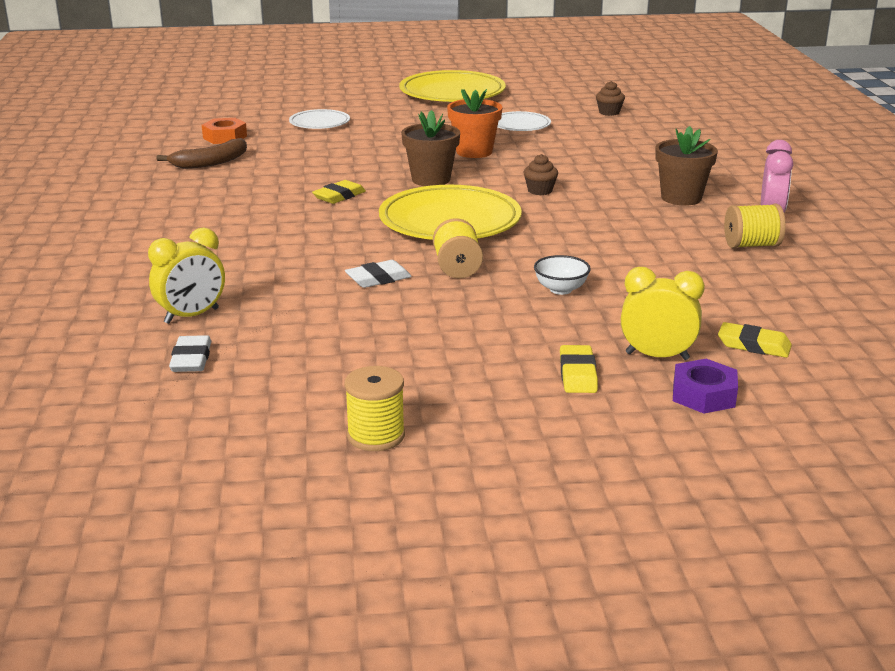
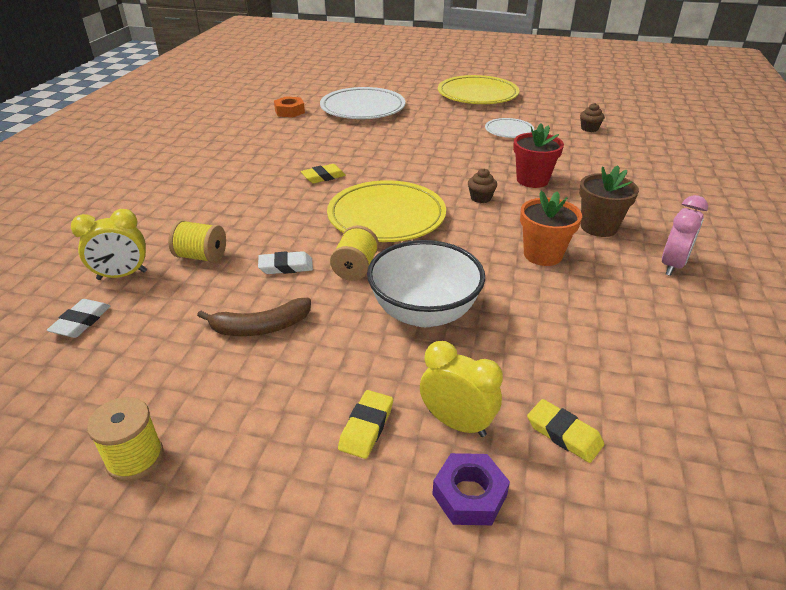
camera: 20 degrees right, 10 degrees up
brown banana [156,138,247,169] -> brown banana moved to [197,298,311,336]
white plate [289,109,350,129] -> white plate [320,87,405,119], size x1.89
brown flower pot [401,110,460,186] -> none
orange flower pot [447,89,503,158] -> orange flower pot moved to [520,191,582,266]
white bowl [534,255,591,295] -> white bowl [367,240,485,327], size x2.19
yellow spool [724,203,786,248] -> yellow spool moved to [168,220,226,263]
none -> red flower pot [513,123,564,188]

